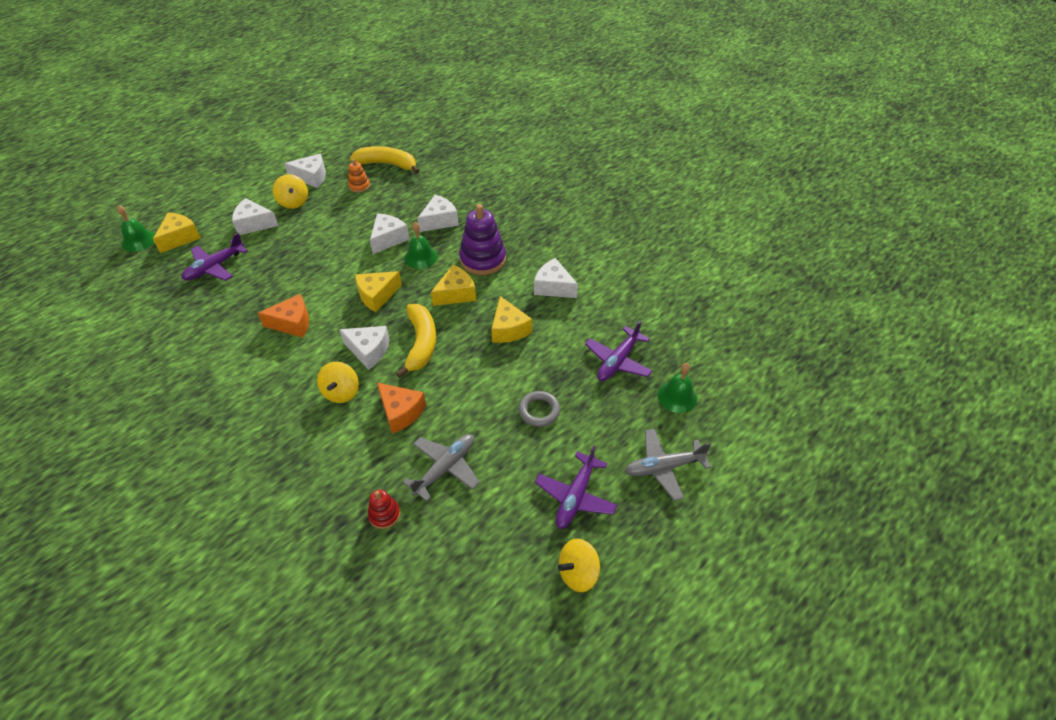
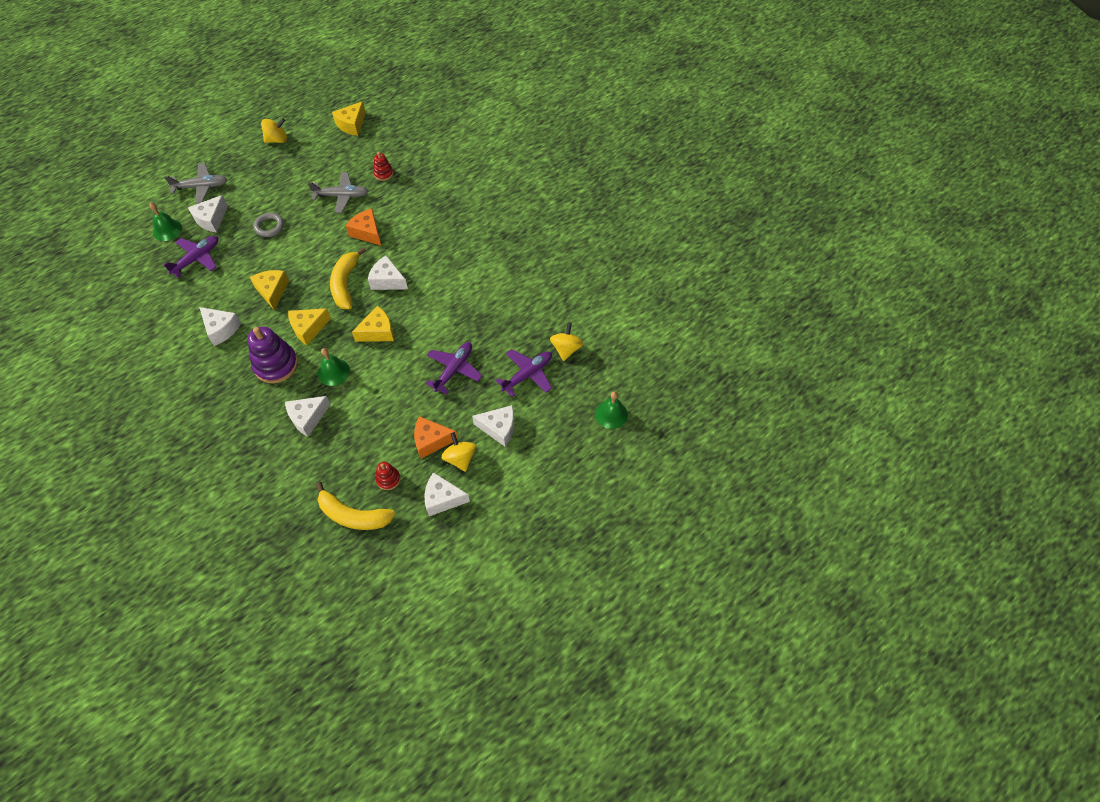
camera: 175 degrees left, 10 degrees up
yellow cheese [153,212,201,253] -> yellow cheese moved to [332,101,366,136]
orange cheese [258,294,309,338] -> orange cheese moved to [414,416,458,459]
yellow spinning top [317,362,359,403] -> yellow spinning top moved to [550,323,583,361]
orange stacking toy [348,159,370,193] -> red stacking toy [375,462,400,490]
white cheese [370,213,409,254] -> white cheese moved to [188,195,228,233]
grey plane [403,434,480,501] -> grey plane turned 135 degrees counterclockwise [308,172,368,213]
purple plane [535,446,617,529] -> purple plane moved to [426,342,482,395]

